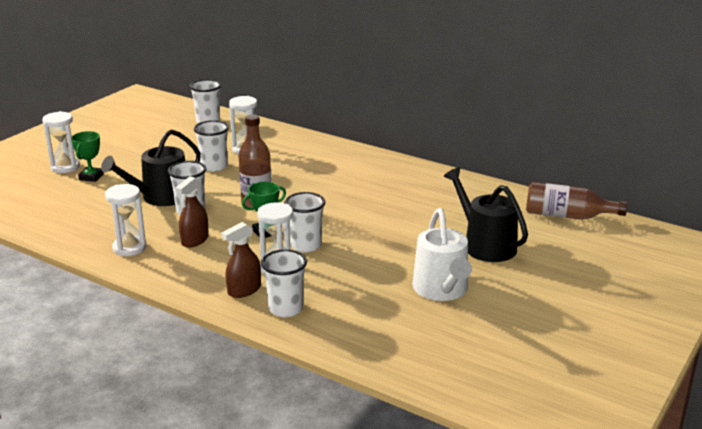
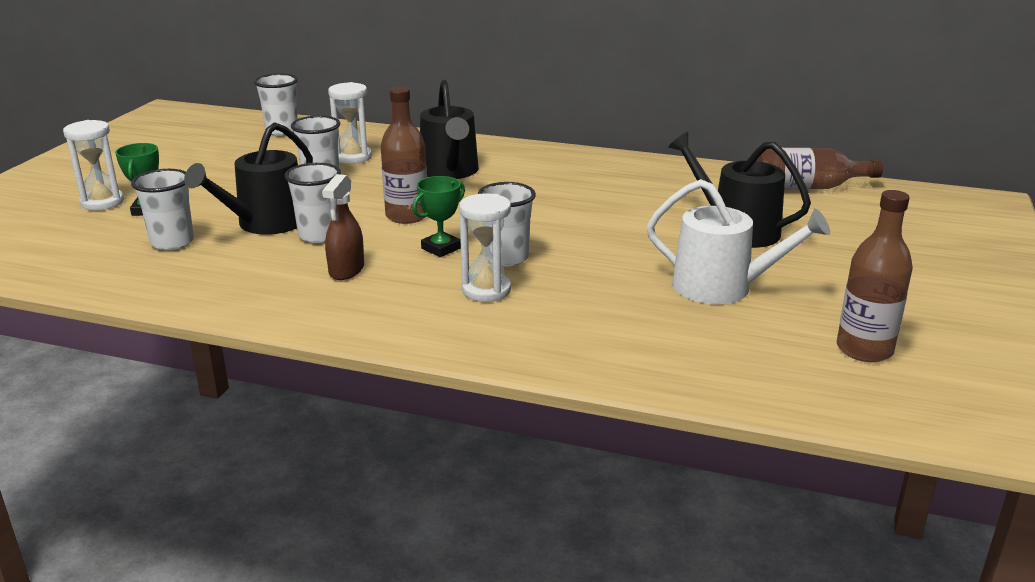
camera: 15 degrees left, 0 degrees up
white hourglass [105,184,147,256] -> none
brown spray bottle [222,222,261,298] -> none
white cup [261,249,307,317] -> white cup moved to [131,169,194,251]
white watering can [412,208,472,301] -> white watering can turned 45 degrees counterclockwise [647,179,830,304]
none -> black watering can [420,80,479,179]
none -> brown bottle [837,190,913,362]

